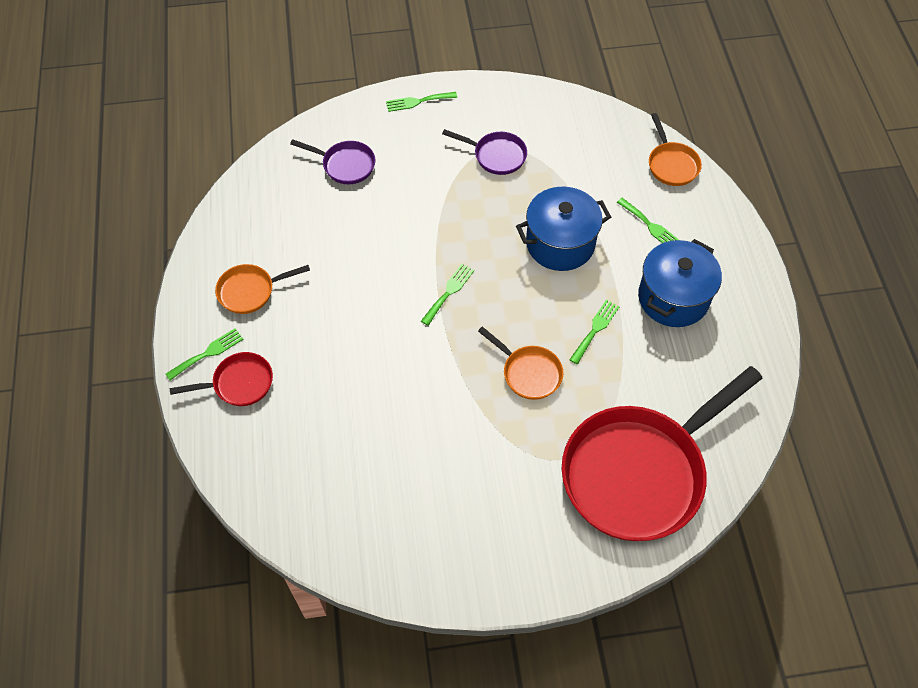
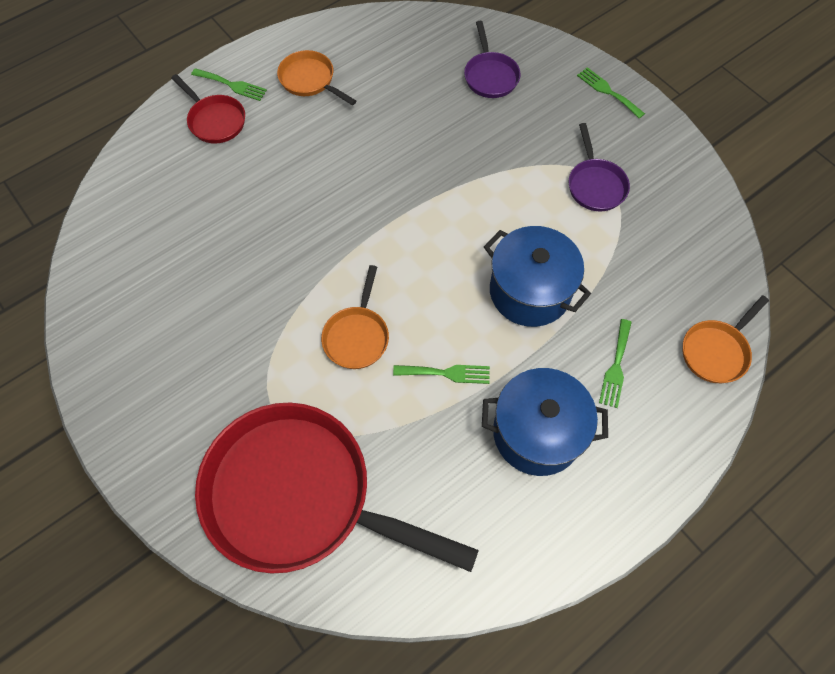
camera: 60 degrees right, 5 degrees up
green fork [421,264,474,326] -> none

